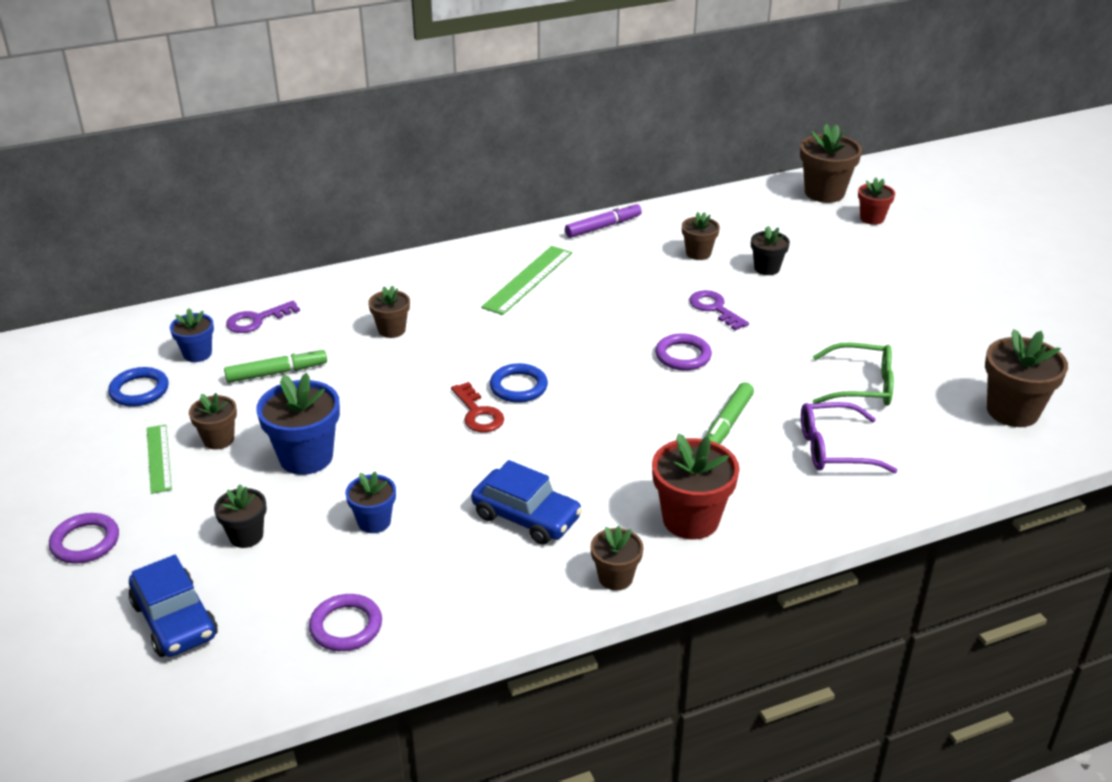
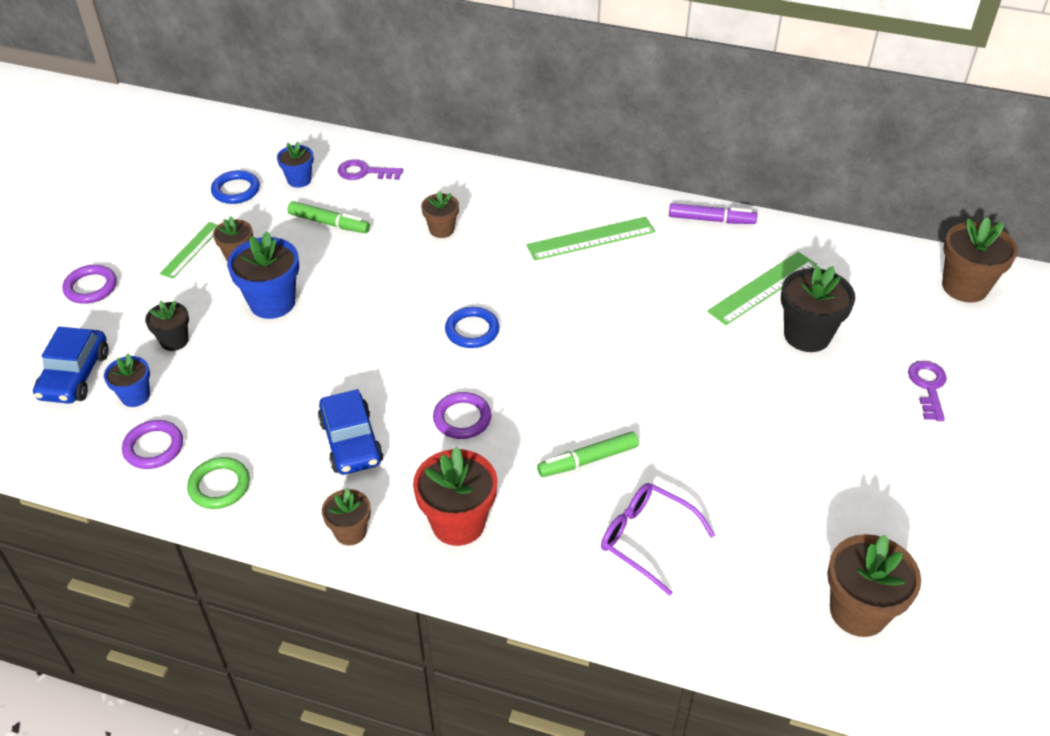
camera: 40 degrees right, 10 degrees up
blue flower pot [345,471,396,533] -> blue flower pot moved to [104,354,150,407]
red key [451,382,504,432] -> none
purple ring [655,333,712,371] -> purple ring moved to [433,392,492,439]
brown flower pot [682,212,720,260] -> green ruler [707,252,817,325]
purple key [689,290,749,330] -> purple key moved to [908,361,947,421]
black flower pot [751,226,790,275] -> black flower pot [781,266,855,352], size x1.71
green glasses [813,342,894,406] -> none
red flower pot [858,177,895,225] -> none
none -> green ring [187,457,250,509]

